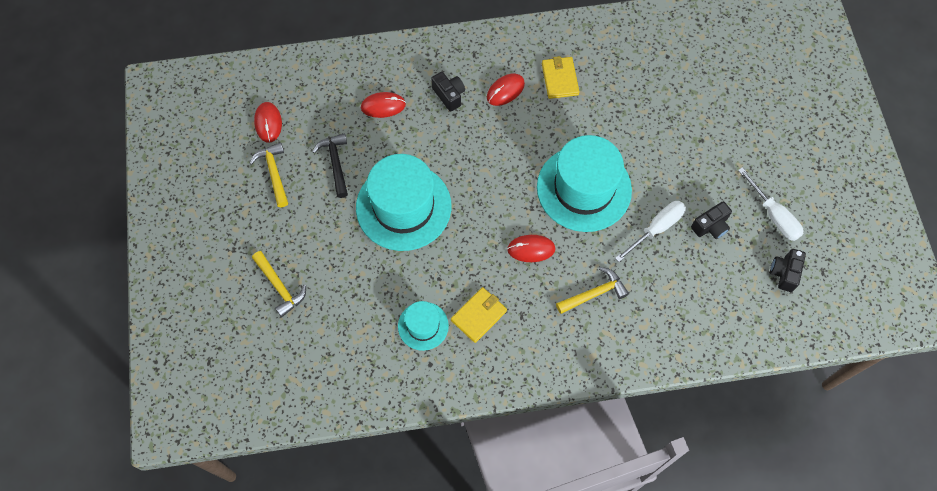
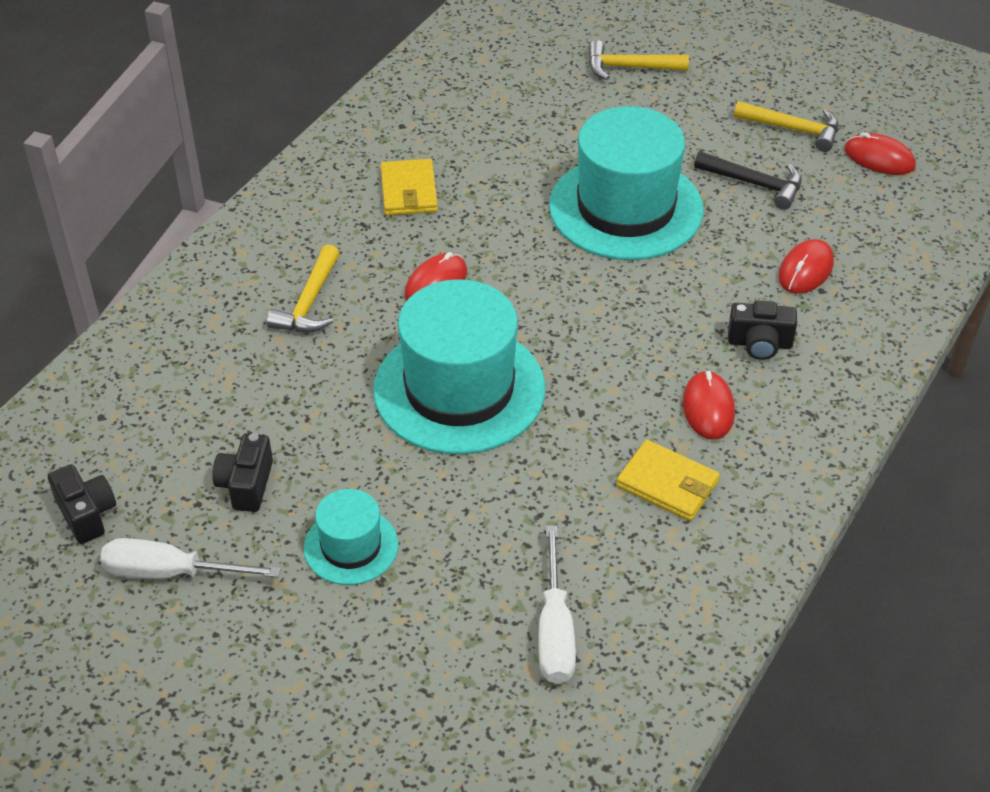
camera: 130 degrees right, 20 degrees down
turquoise hat [398,301,449,351] -> turquoise hat moved to [304,489,398,585]
white screwdriver [615,201,686,262] -> white screwdriver moved to [538,525,576,684]

